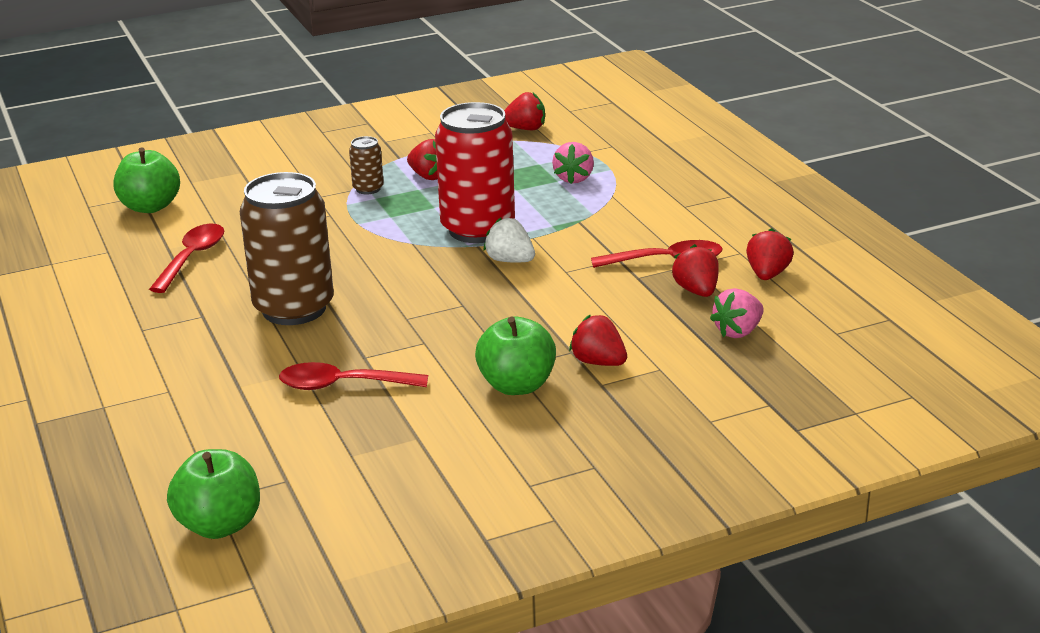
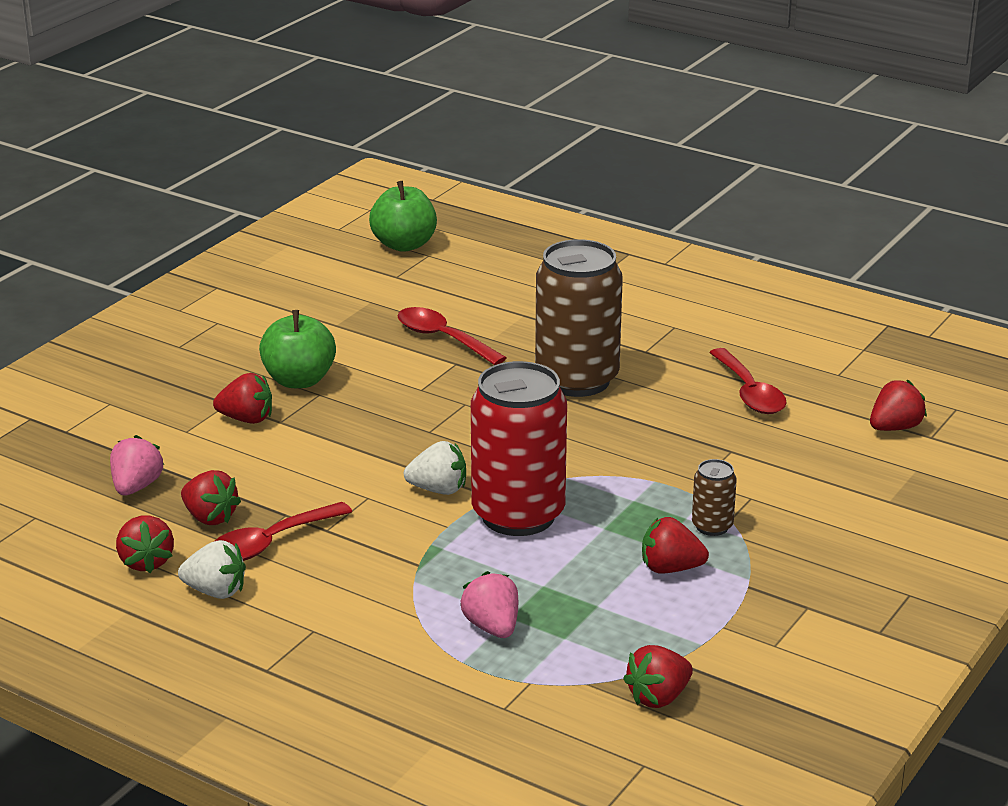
camera: 145 degrees right, 0 degrees up
green apple [114,147,180,213] -> red strawberry [870,380,927,431]
red spoon [279,362,428,390] -> red spoon turned 105 degrees counterclockwise [398,307,506,365]
none -> white strawberry [178,540,246,599]

